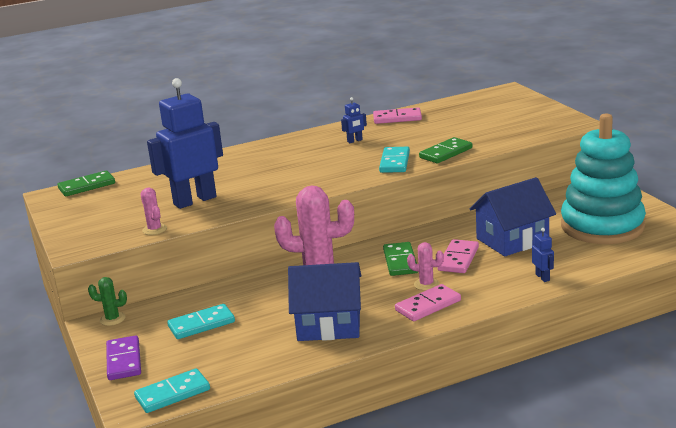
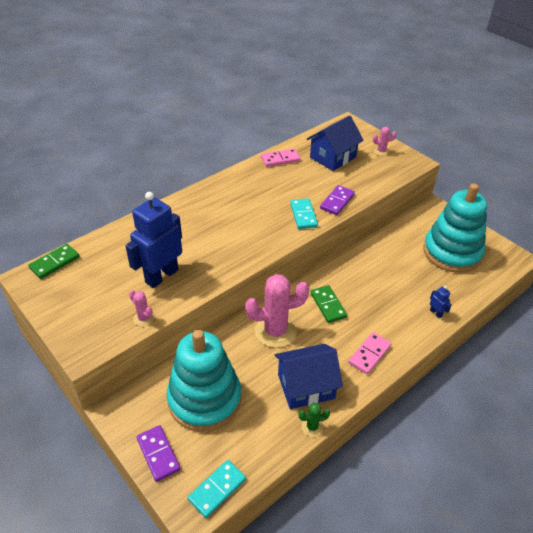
camera: 20 degrees left, 20 degrees up
green cactus [88,277,127,326] -> green cactus moved to [298,403,330,437]
turquoise domino [167,304,235,339] -> turquoise stacking toy [167,330,241,432]
blue robot [341,97,367,143] -> none
pink cactus [407,242,444,291] -> pink cactus moved to [373,127,396,156]
green domino [419,137,472,163] -> purple domino [320,185,355,215]
pink domino [438,239,479,273] -> none
blue house [469,177,556,257] -> blue house moved to [307,116,364,171]

